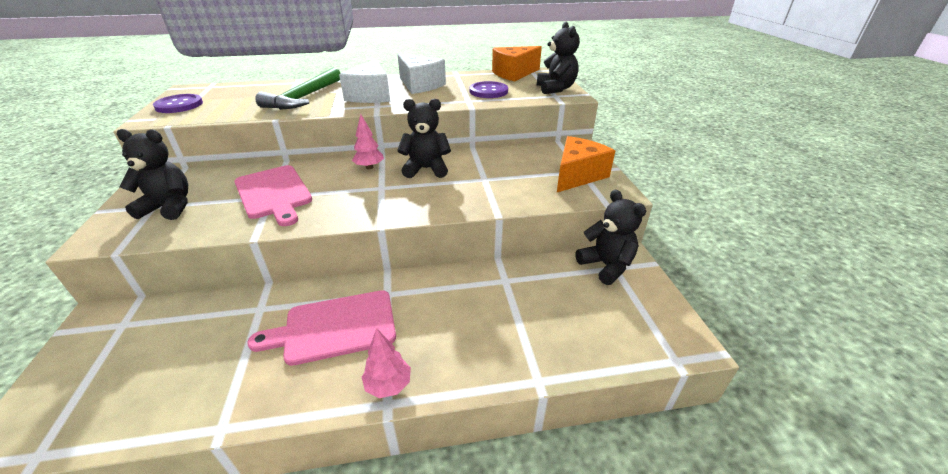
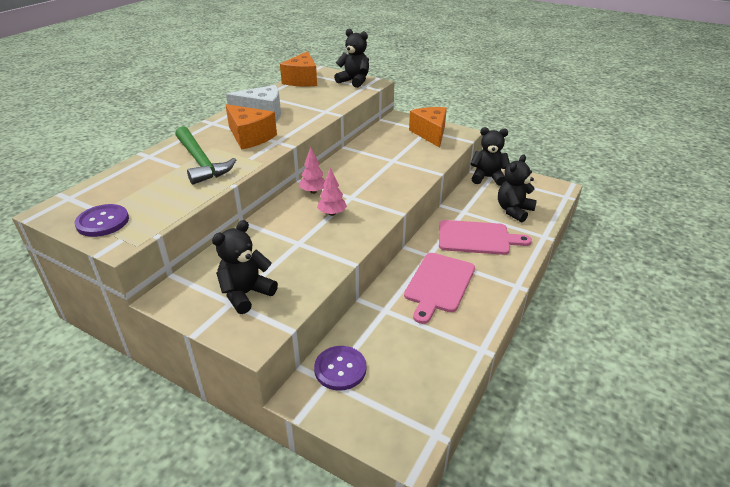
camera: 50 degrees left, 0 degrees up
pink cutting board [234,165,312,226] -> pink cutting board moved to [439,220,532,255]
white cheese [339,59,390,103] -> orange cheese [226,104,277,150]
pink tree [362,328,411,398] -> pink tree moved to [317,168,347,216]
black teddy bear [397,99,451,178] -> black teddy bear moved to [498,155,537,222]
purple button [469,81,508,98] -> purple button moved to [314,346,366,391]

